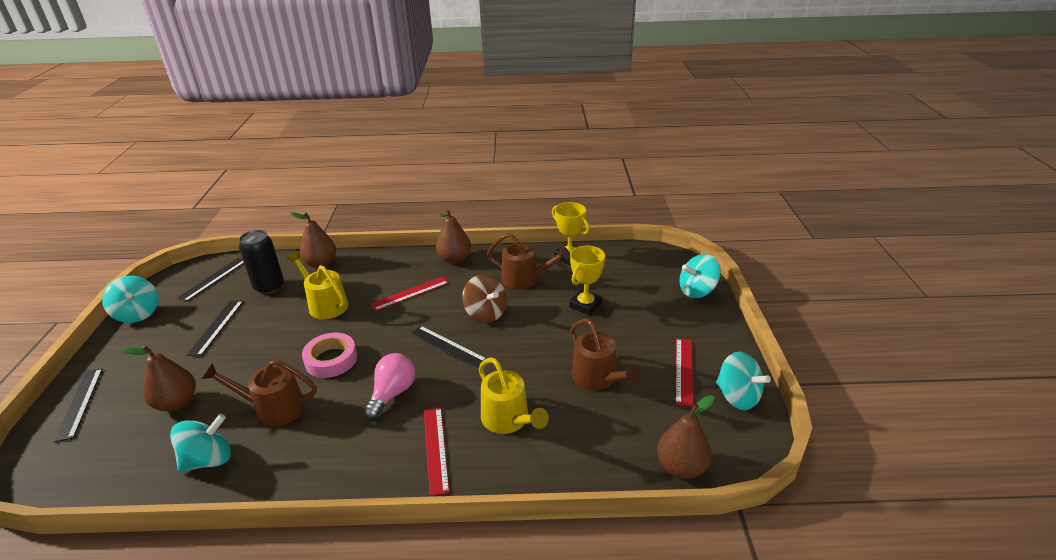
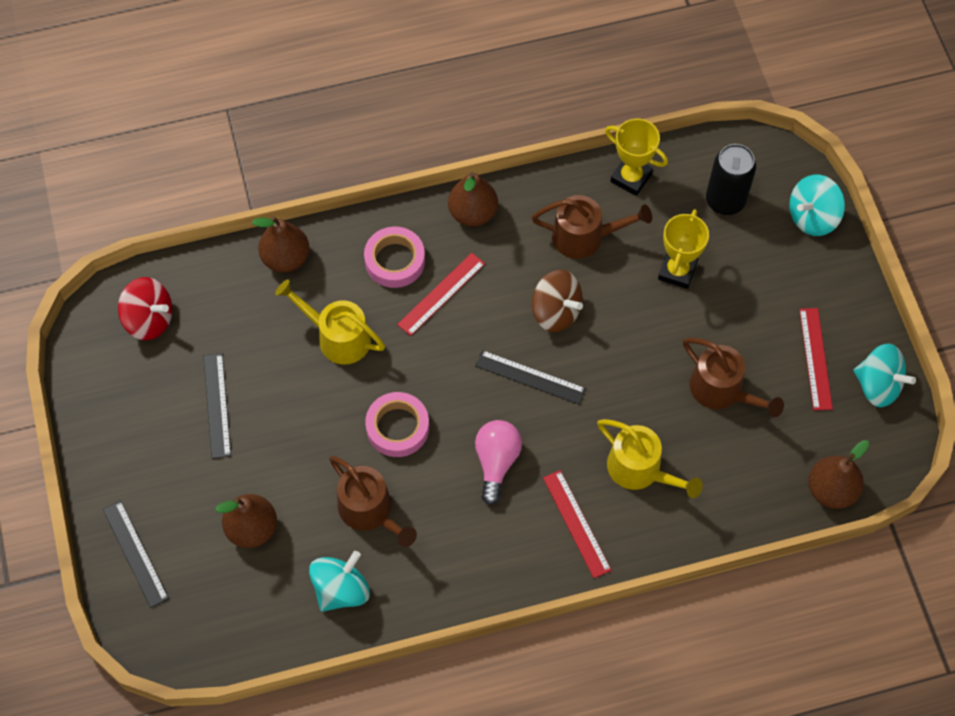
camera: 15 degrees left, 30 degrees up
turquoise spinning top [102,276,159,323] -> none
black ruler [176,258,244,302] -> red spinning top [118,277,172,340]
brown watering can [202,360,317,427] -> brown watering can turned 120 degrees counterclockwise [329,456,417,547]
black can [239,230,284,294] -> black can moved to [706,144,756,215]
none -> pink tape [364,227,425,288]

